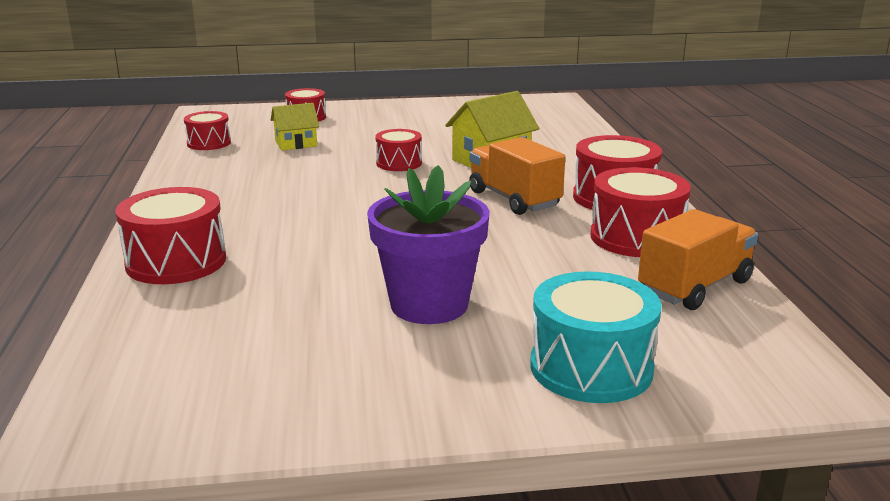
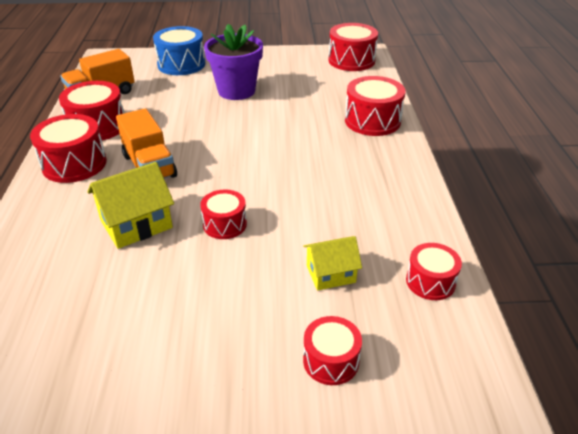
camera: 175 degrees left, 15 degrees up
turquoise drum [530,271,662,403] -> blue drum [153,26,205,75]
none -> red drum [328,23,378,71]

